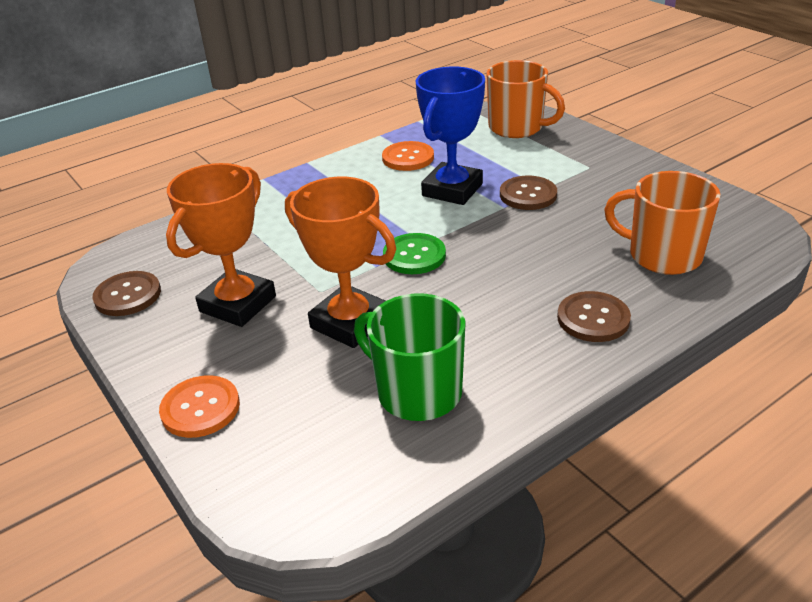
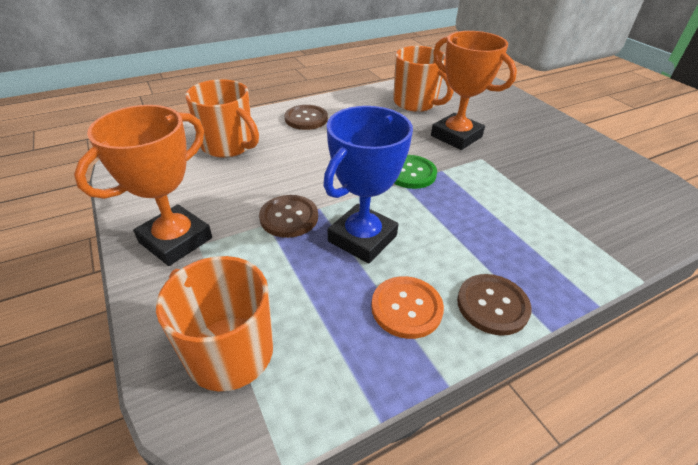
camera: 175 degrees left, 5 degrees up
brown button [92,271,161,316] -> brown button moved to [457,274,532,336]
orange button [159,375,240,438] -> none
orange trophy [166,163,276,327] -> orange trophy moved to [74,105,212,266]
green mug [354,293,466,421] -> orange mug [393,46,453,112]

